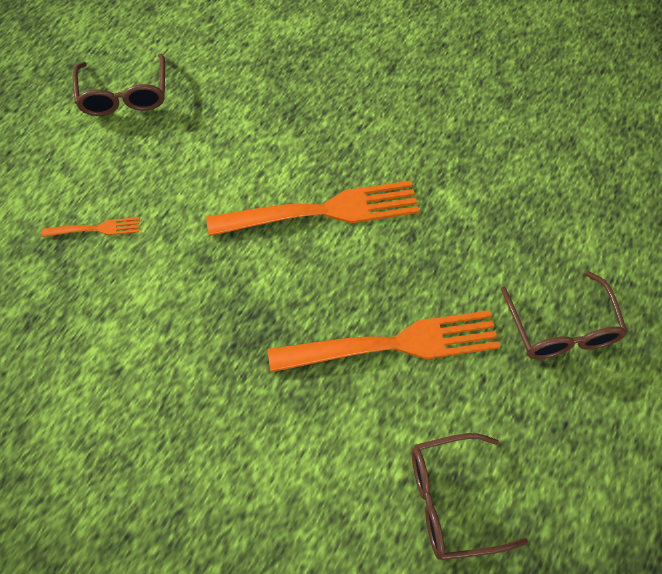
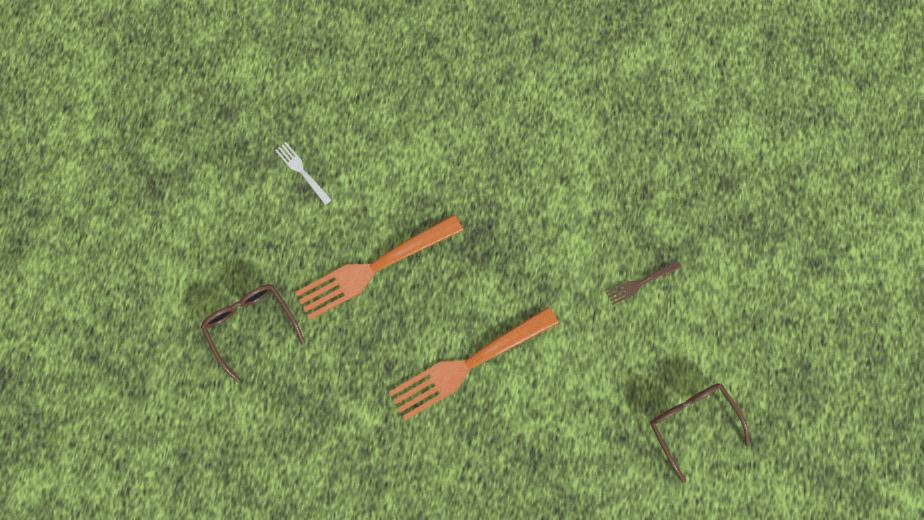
camera: 160 degrees right, 15 degrees up
orange fork [42,217,139,237] -> brown fork [606,260,682,305]
brown glasses [412,433,528,560] -> white fork [275,142,332,205]

